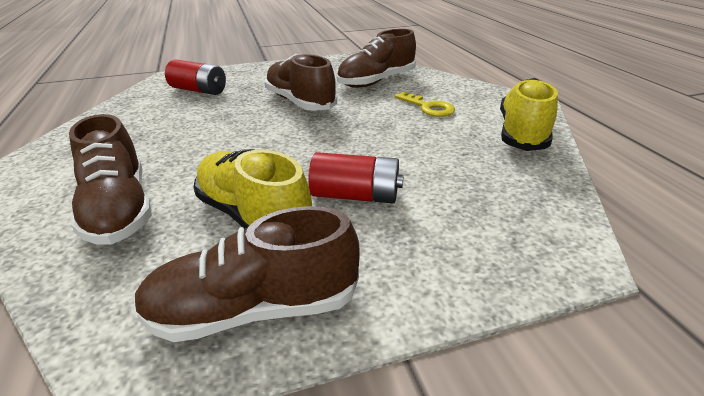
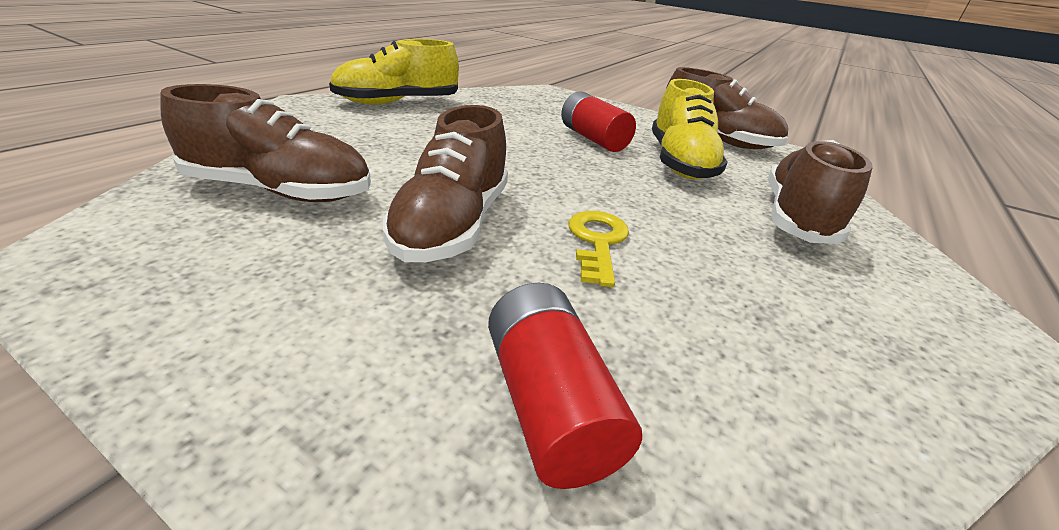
camera: 135 degrees left, 0 degrees up
yellow key [394,92,455,117] -> yellow key moved to [568,211,629,287]

